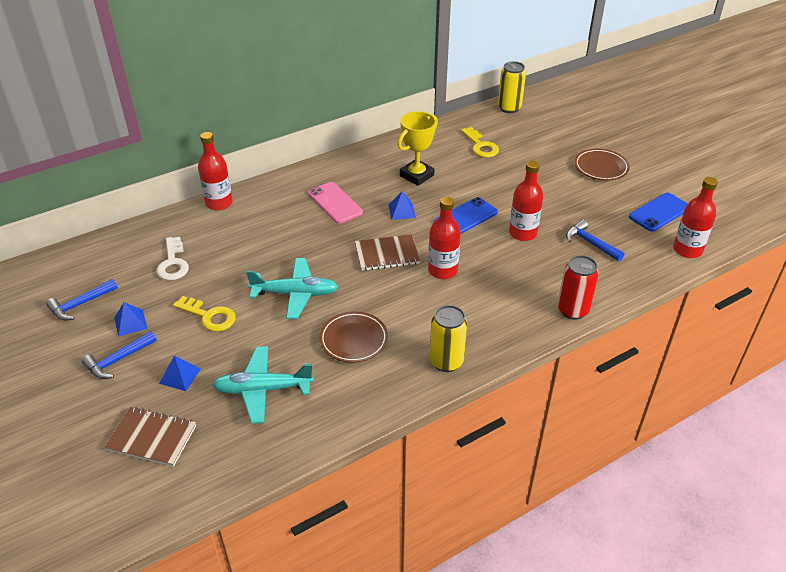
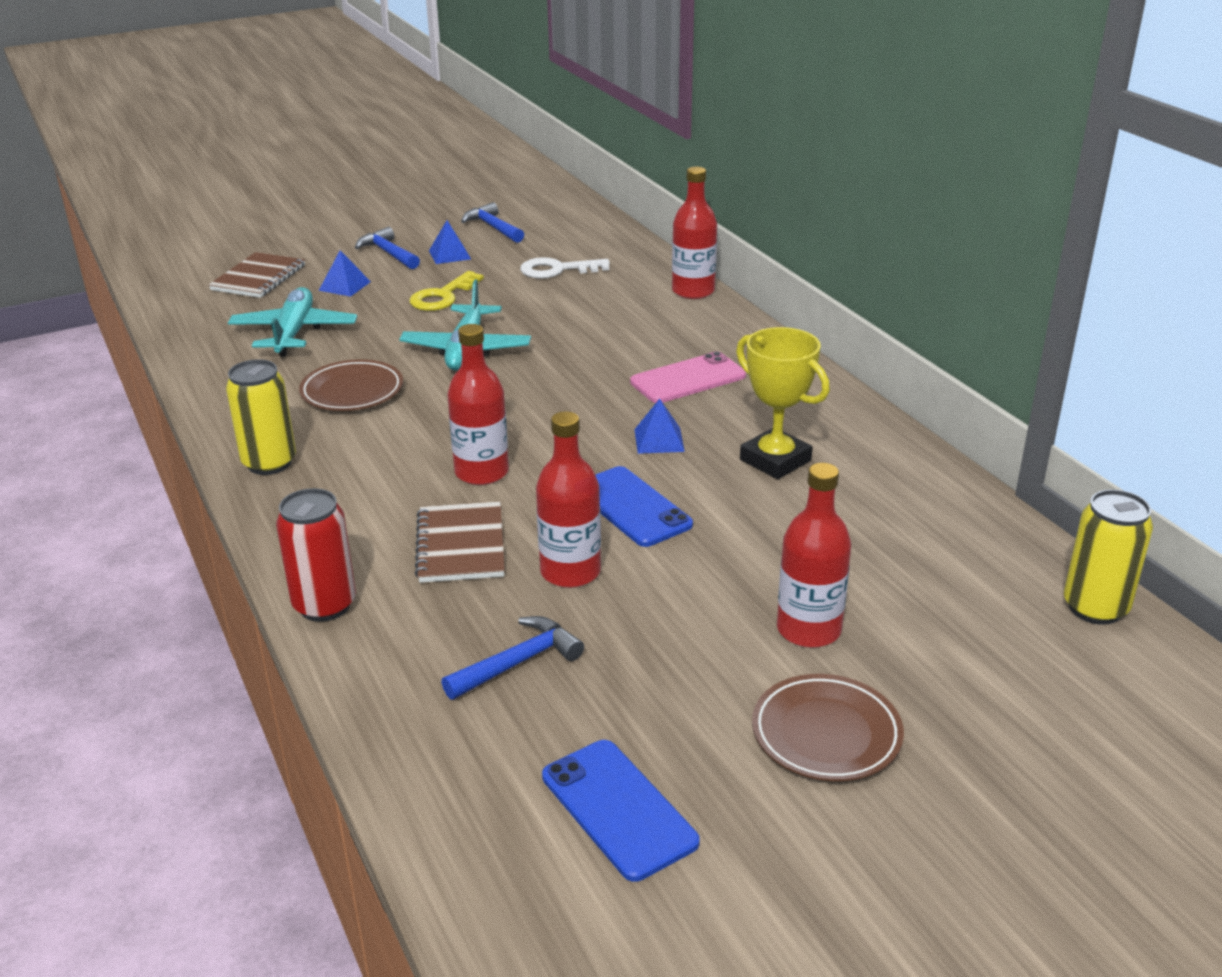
camera: 95 degrees right, 10 degrees down
brown notebook [355,234,420,271] -> brown notebook moved to [415,502,505,583]
yellow key [461,127,499,157] -> none
red bottle [673,177,718,258] -> red bottle moved to [777,463,851,648]

